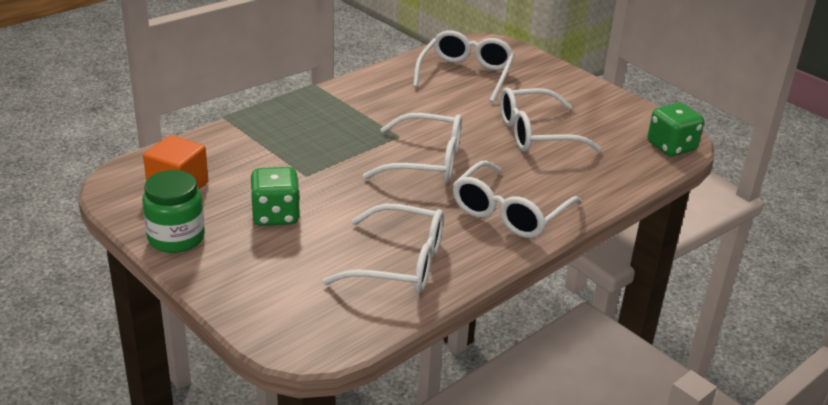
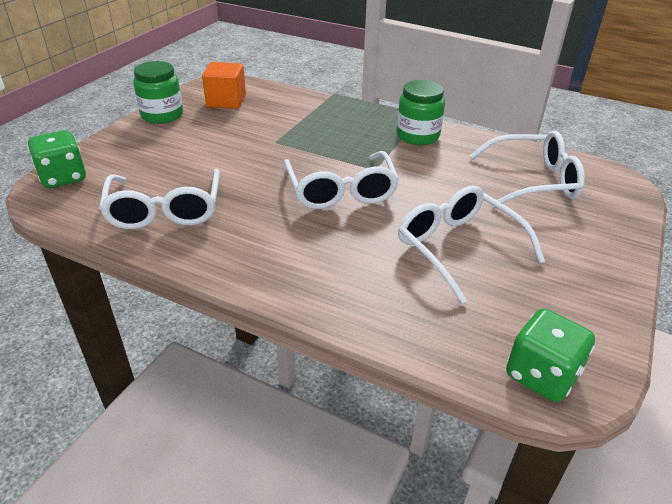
camera: 70 degrees right, 5 degrees up
green dice [250,167,300,226] -> green dice moved to [28,130,86,188]
white glasses [453,161,582,238] -> none
none -> green jar [397,80,445,145]

